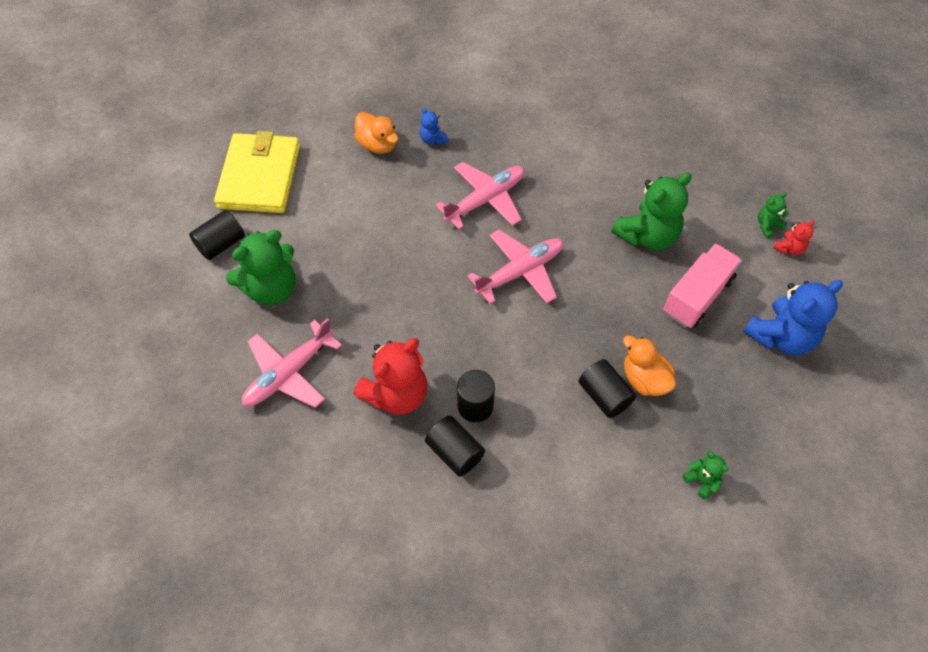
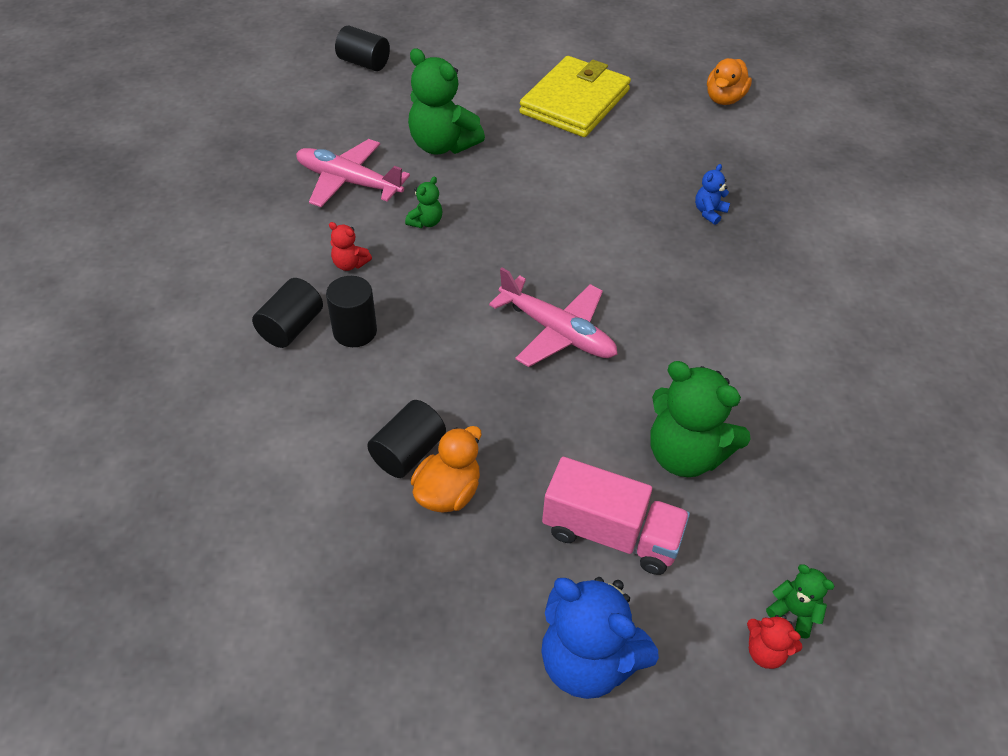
camera: 70 degrees right, 10 degrees down
black cylinder [189,210,245,260] -> black cylinder moved to [335,26,390,71]
yellow wallet [214,131,300,213] -> yellow wallet turned 45 degrees counterclockwise [519,56,631,137]
orange duck [354,112,398,154] -> orange duck moved to [707,58,752,105]
red teddy bear [354,338,428,415] -> red teddy bear [329,222,372,271], size x0.47
pink plane [436,162,524,230] -> none
green teddy bear [683,451,728,500] -> green teddy bear moved to [405,177,443,228]

